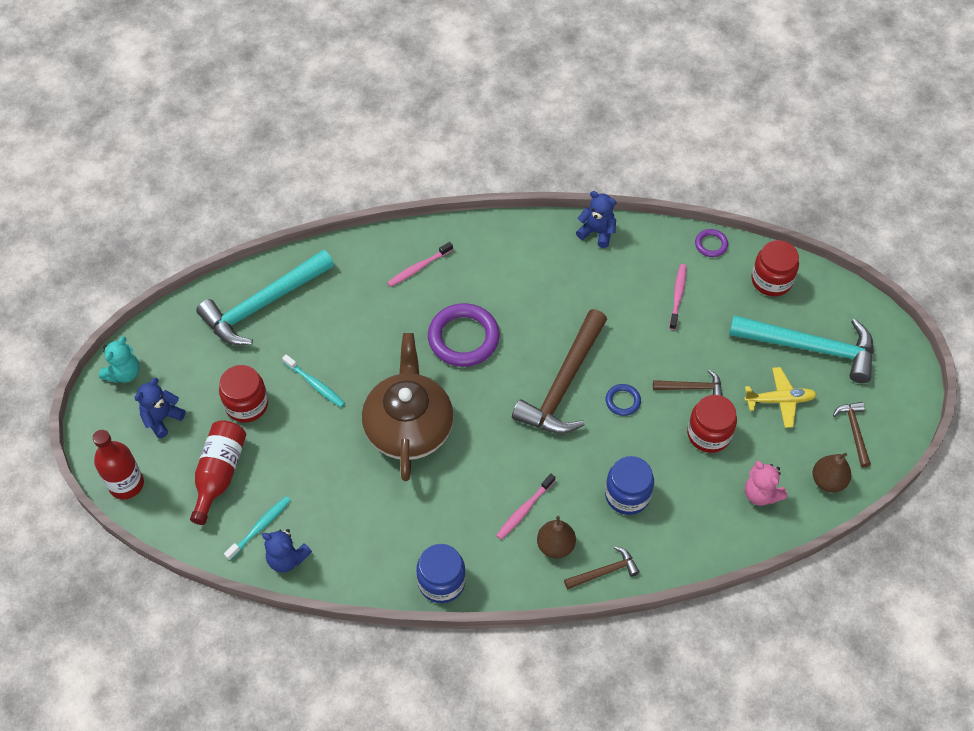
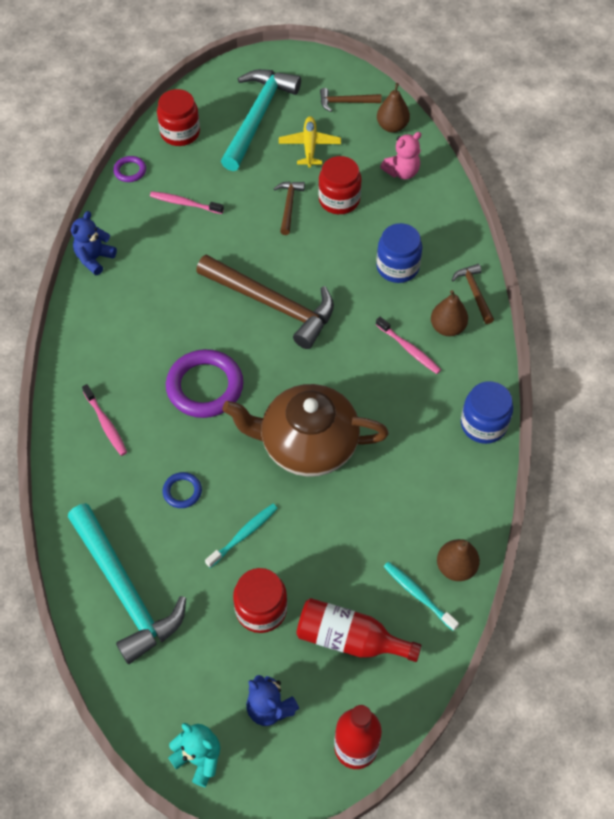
camera: 85 degrees left, 0 degrees up
blue teddy bear [262,529,312,572] -> brown pear [437,539,480,581]
blue ring [606,384,641,416] -> blue ring moved to [163,472,202,508]

